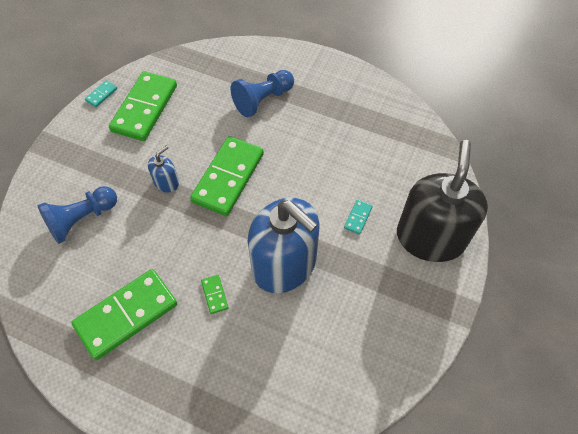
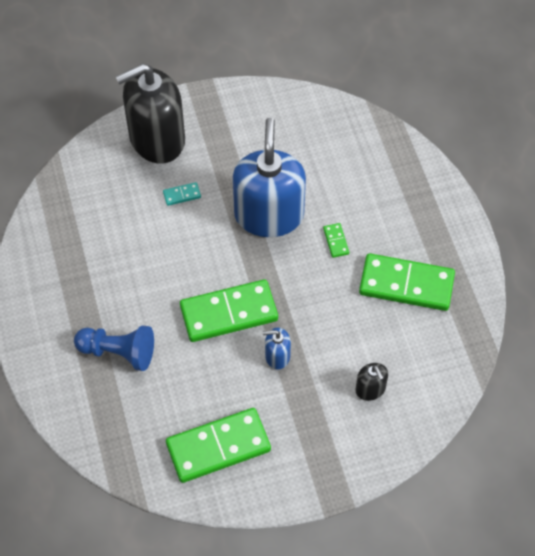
camera: 130 degrees left, 0 degrees up
blue pawn [37,186,117,244] -> black soap dispenser [355,363,388,401]
turquoise domino [85,80,118,107] -> none
green domino [201,275,228,314] -> green domino turned 45 degrees counterclockwise [323,223,349,258]

